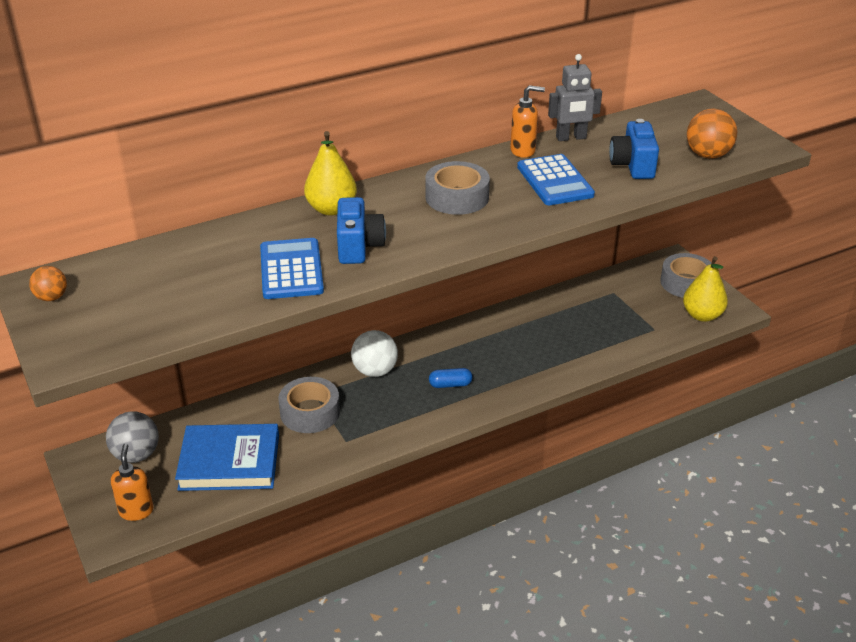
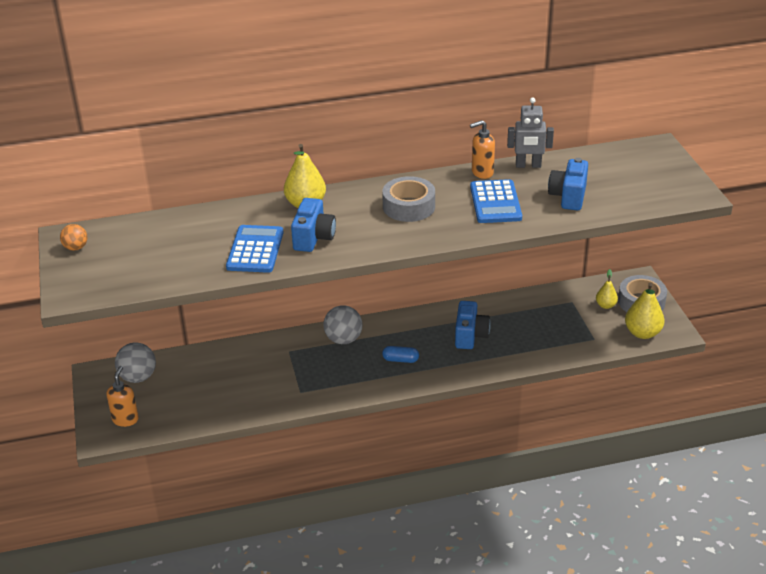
camera: 15 degrees right, 0 degrees up
blue book [175,424,279,491] -> none
grey tape [278,377,340,433] -> none
white ball [351,330,398,377] -> grey ball [324,305,362,344]
orange soap dispenser [510,85,545,158] -> orange soap dispenser turned 150 degrees clockwise [470,120,495,179]
orange ball [687,109,738,159] -> none
none -> blue camera [455,301,491,349]
none -> yellow pear [596,269,618,309]

